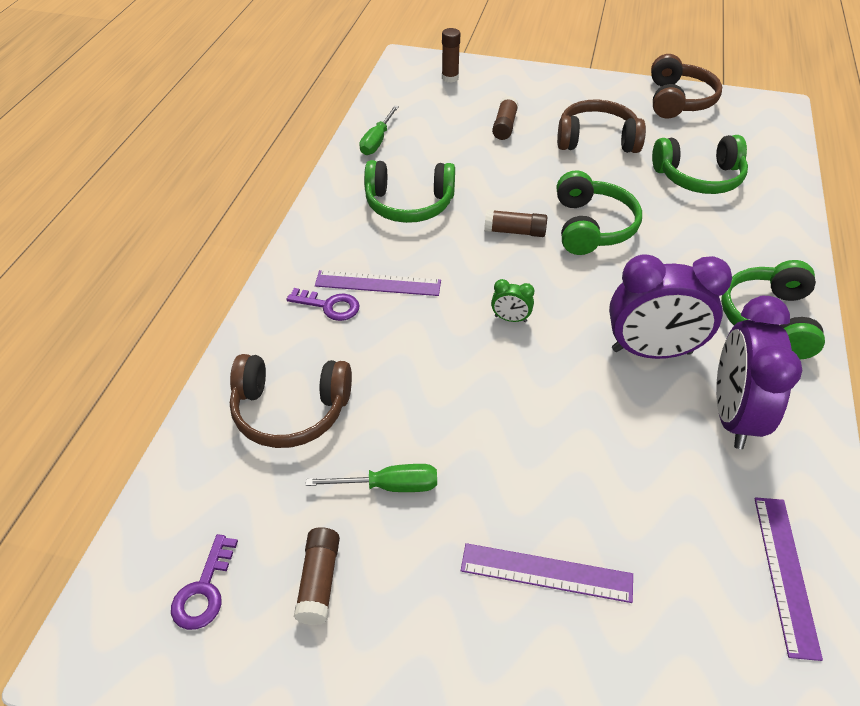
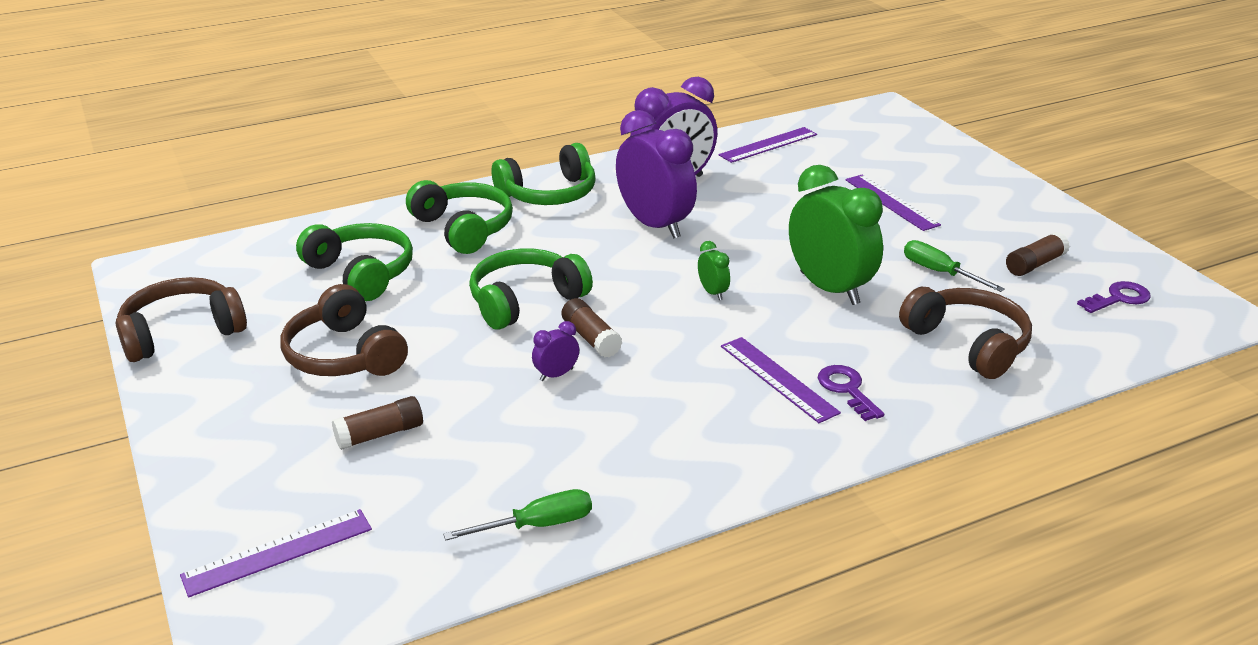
camera: 130 degrees left, 15 degrees down
green headphones [364,160,455,223] -> green headphones moved to [406,180,513,254]
brown glue stick [442,28,460,83] -> purple ruler [180,509,372,597]
none -> purple clock [532,321,579,381]
none -> green clock [789,165,883,305]

